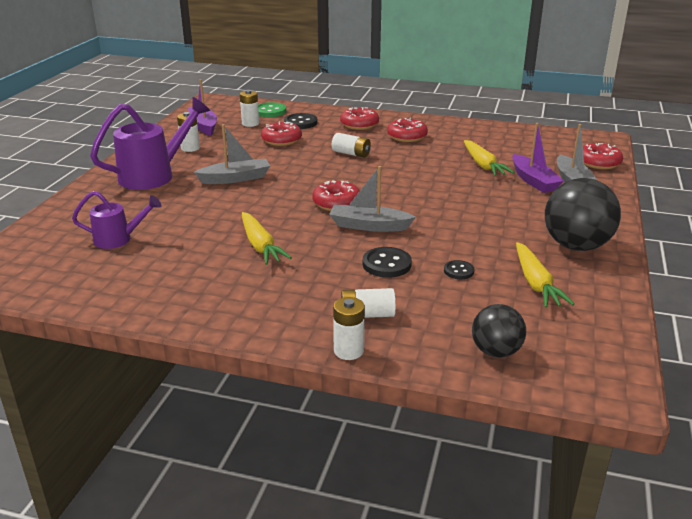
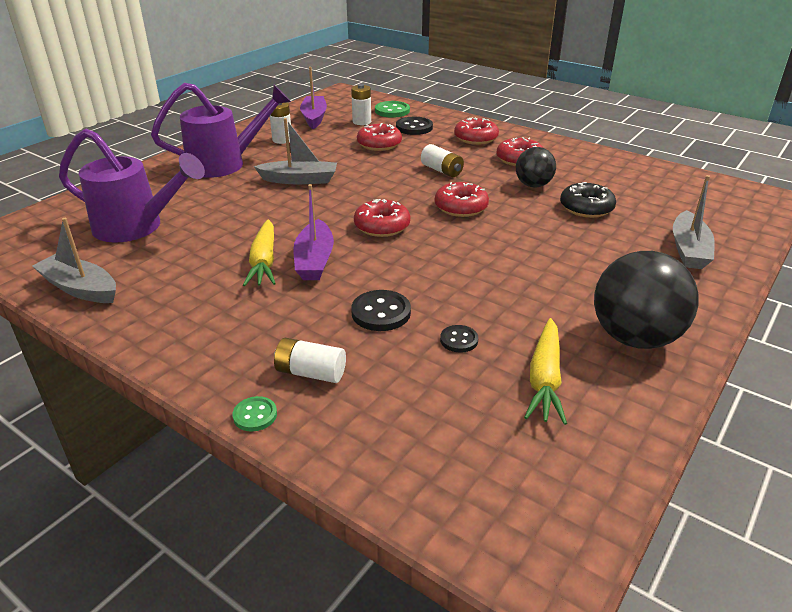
camera: 20 degrees right, 5 degrees up
purple watering can [72,191,162,249] -> purple watering can [59,129,205,243], size x1.73
grey boat [329,166,416,232] -> grey boat moved to [32,218,116,303]
white battery [333,297,365,360] -> green button [232,396,277,432]
yellow carrot [464,140,515,176] -> black donut [560,182,616,218]
black ball [472,304,526,358] -> black ball moved to [516,147,556,187]
purple boat [512,123,564,193] -> purple boat moved to [293,184,334,280]
red donut [583,143,623,169] -> red donut moved to [435,182,489,217]

